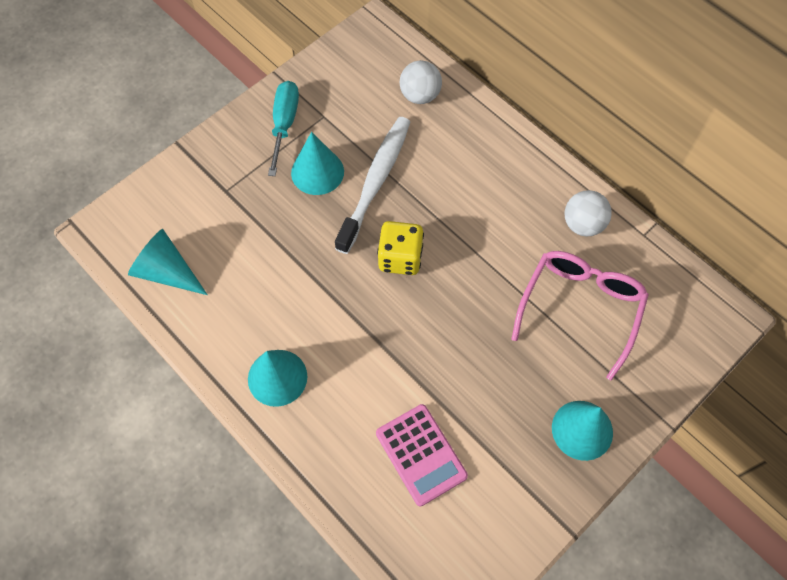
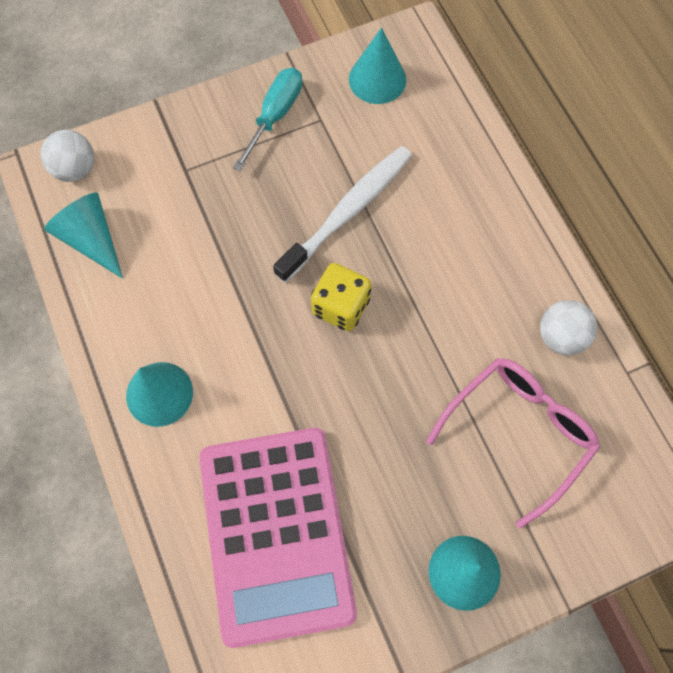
camera: 20 degrees right, 5 degrees up
turquoise cone [291,132,344,195] -> turquoise cone moved to [349,27,406,104]
pink calculator [376,404,468,506] -> pink calculator [199,428,357,648], size x1.95
white ball [400,60,442,104] -> white ball moved to [41,130,94,182]

